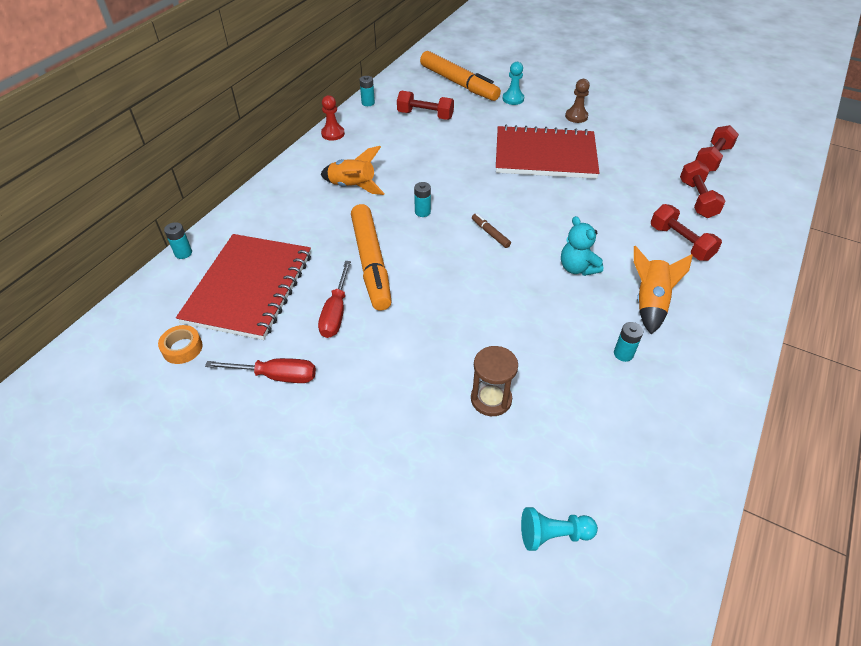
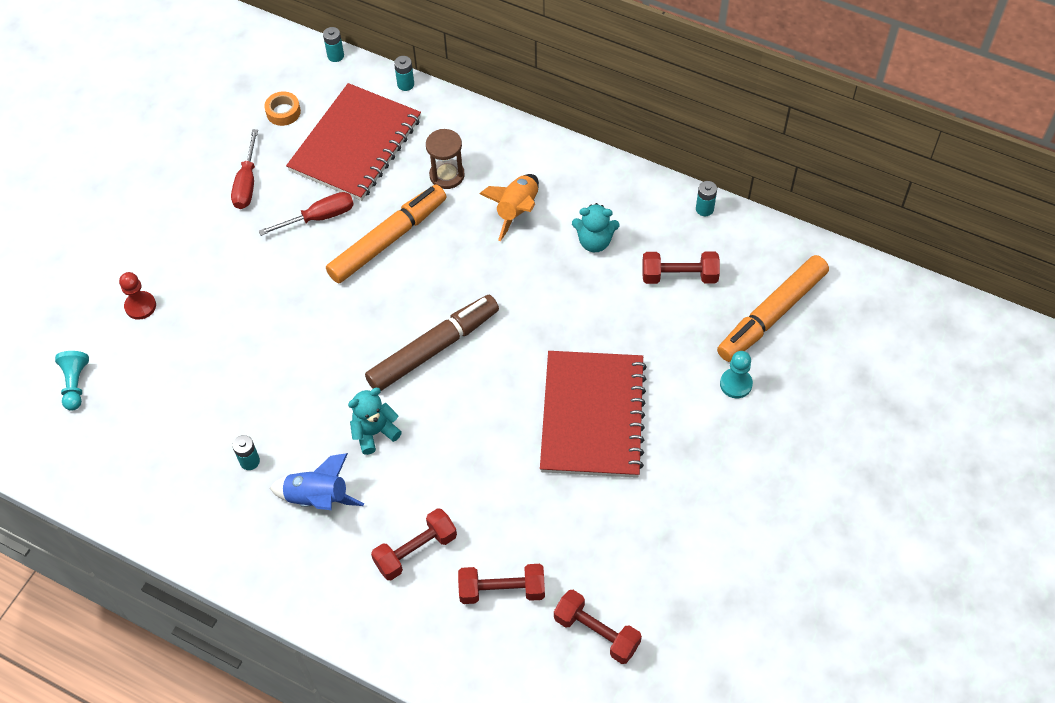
camera: 90 degrees right, 10 degrees up
red notebook [176,234,311,340] -> red notebook turned 75 degrees counterclockwise [286,83,421,201]
red screwdriver [318,261,351,338] -> red screwdriver turned 150 degrees clockwise [259,192,354,236]
red pawn [321,95,345,141] -> red pawn moved to [119,272,156,320]
orange marker [351,204,392,311] -> orange marker turned 150 degrees clockwise [326,184,446,284]
red dumbbell [397,90,454,120] -> red dumbbell turned 75 degrees clockwise [642,251,720,284]
turquoise battery [414,182,431,217] -> turquoise battery moved to [323,27,344,62]
brown hourglass [471,346,518,416] -> brown hourglass moved to [426,129,465,189]
brown marker [472,214,511,248] -> brown marker [365,295,499,391], size x2.46
brown pawn [565,79,590,123] -> none
orange rocket [634,246,693,334] -> blue rocket [270,453,364,510]
none -> turquoise teddy bear [572,203,619,252]

